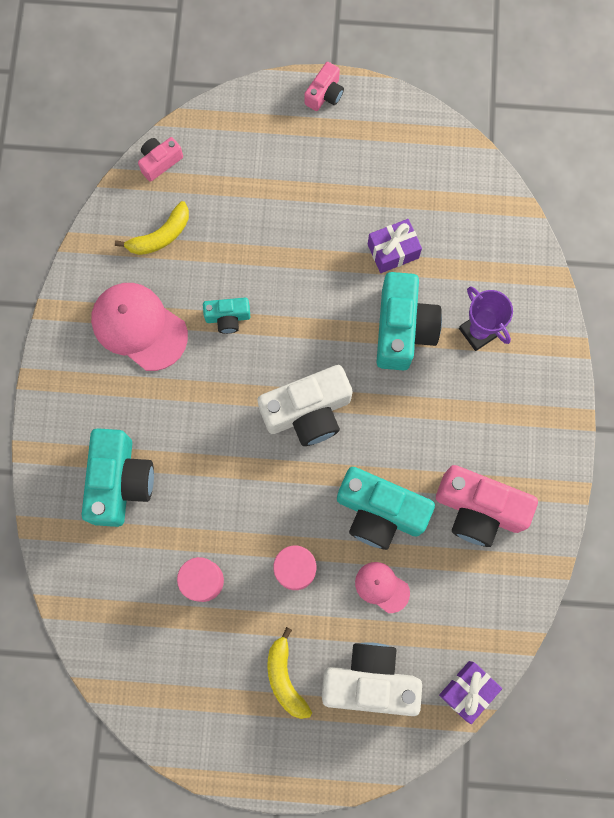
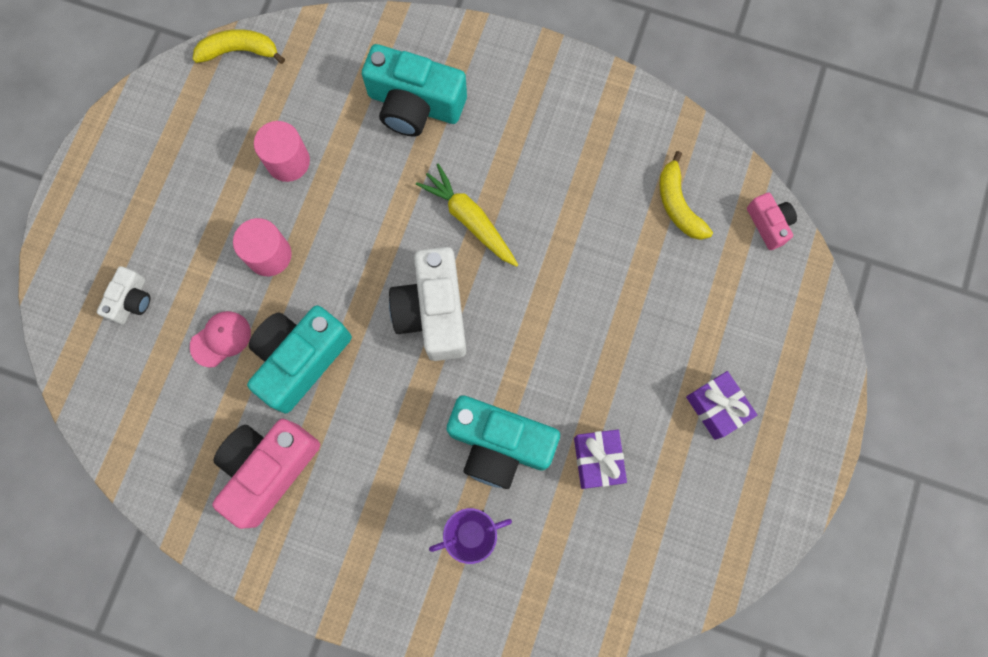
camera: 105 degrees right, 0 degrees up
pink cap [91,283,188,371] -> none
turquoise camera [203,298,250,334] -> none
yellow banana [267,627,312,719] -> yellow banana moved to [193,29,285,64]
pink camera [305,62,344,111] -> none
white camera [322,642,422,716] -> white camera [97,266,150,324], size x0.52
purple gift [439,661,502,724] -> purple gift moved to [686,371,757,440]
none -> yellow carrot [416,164,518,267]

